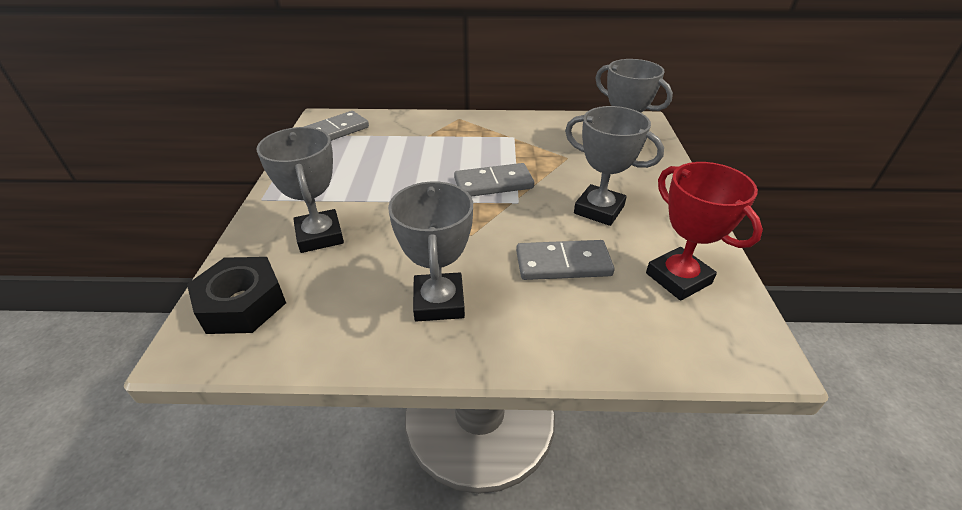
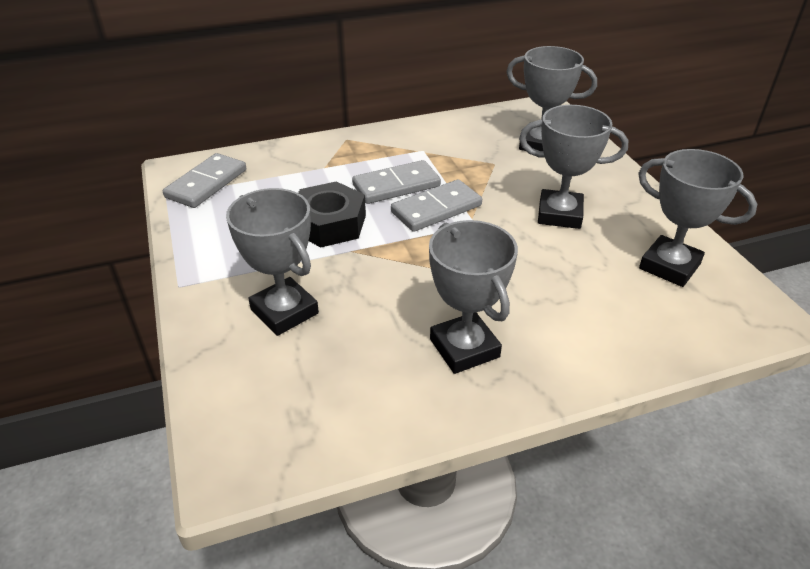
camera: 20 degrees left, 0 degrees up
black nut [187,257,286,334] -> black nut moved to [298,181,366,247]
grey domino [516,240,614,280] -> grey domino moved to [352,160,441,204]
red trophy [646,162,763,301] -> grey trophy [638,149,757,287]

